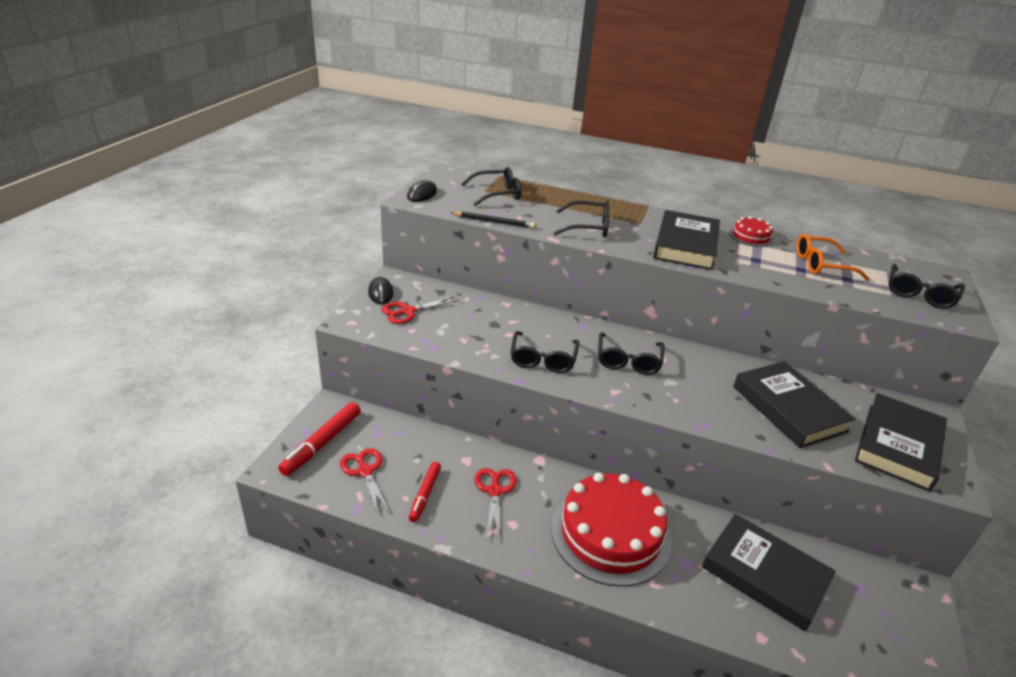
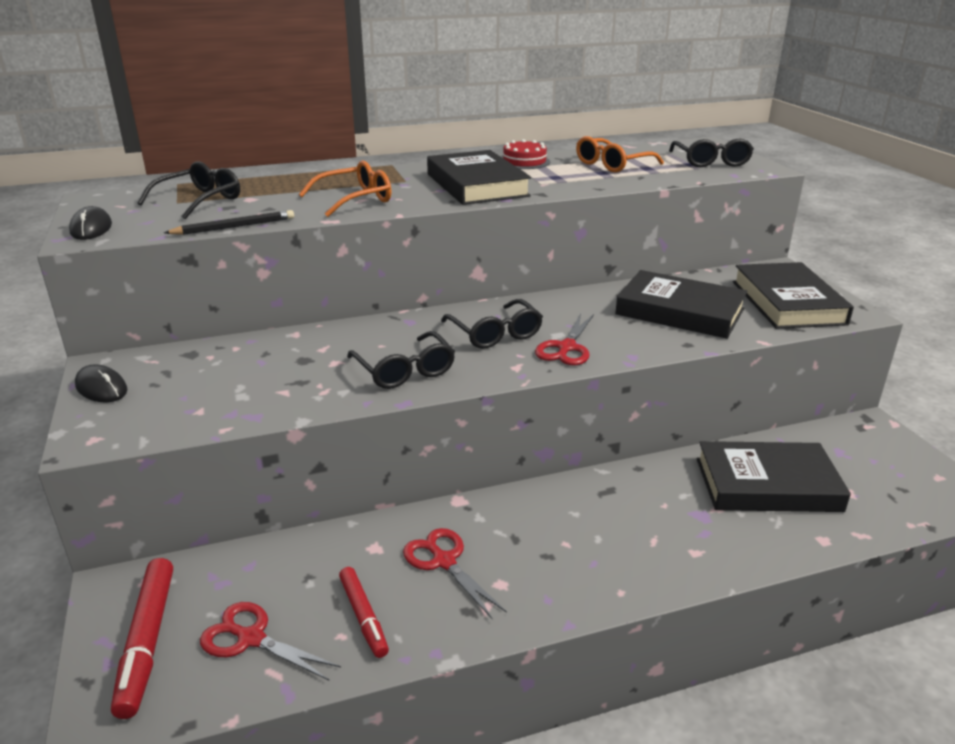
camera: 35 degrees left, 5 degrees down
red scissors [382,296,459,324] -> red scissors moved to [535,314,594,365]
red cake [551,473,671,587] -> none
black glasses [554,200,609,237] -> orange glasses [299,160,391,217]

